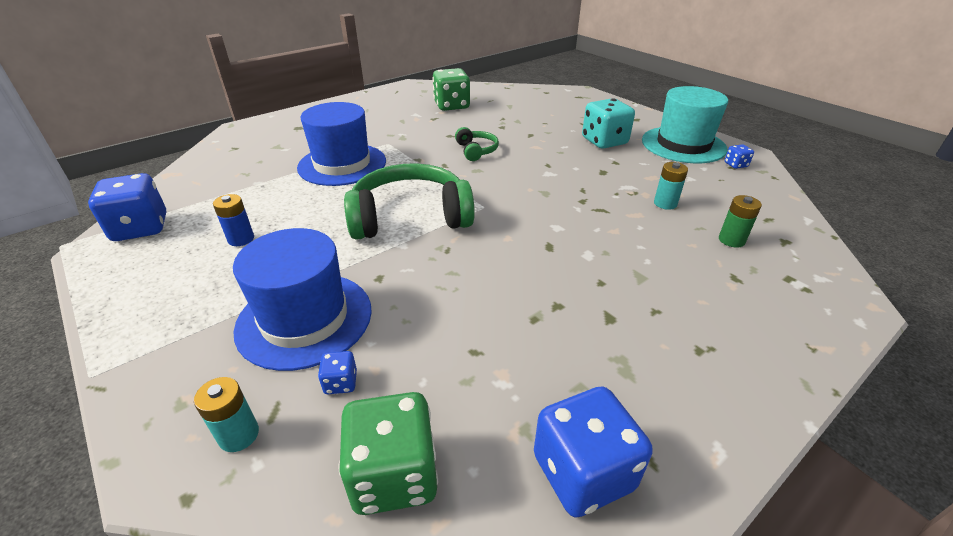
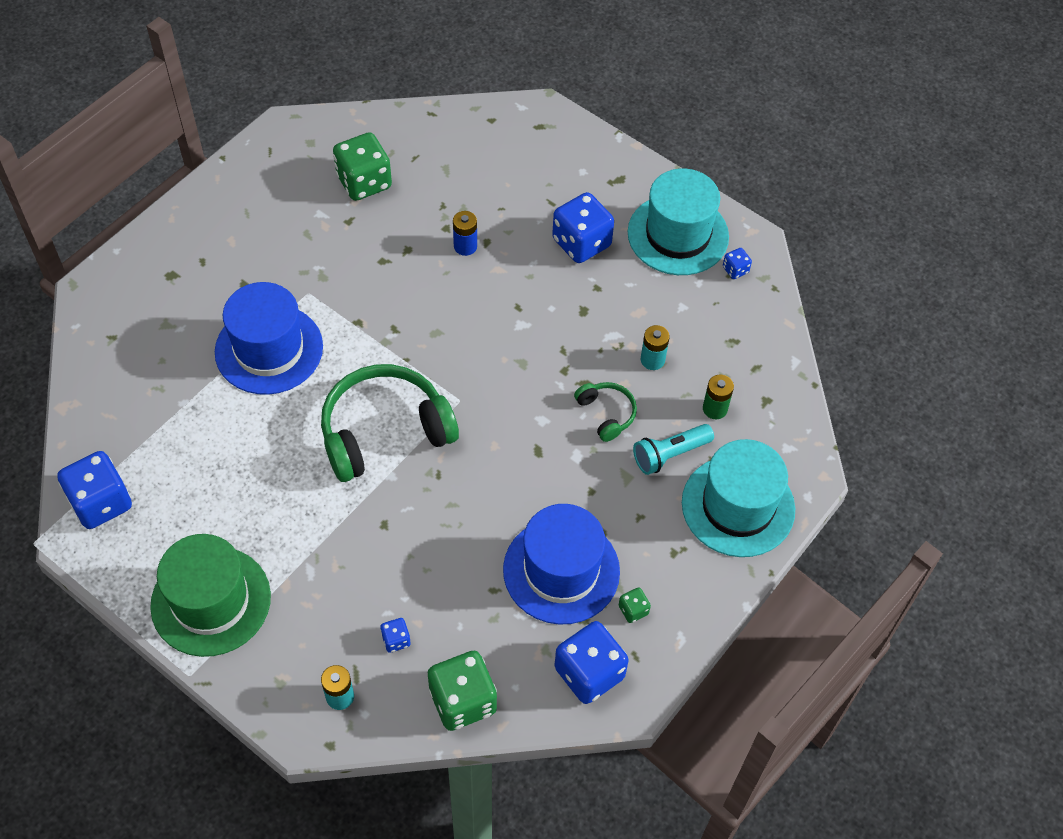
camera: 15 degrees left, 20 degrees up
blue battery [213,194,254,246] -> blue battery moved to [453,211,477,256]
blue hat [233,228,372,371] -> blue hat moved to [503,504,620,625]
green headphones [455,127,499,161] -> green headphones moved to [574,382,637,442]
turquoise dice [582,98,635,149] -> blue dice [552,192,614,263]
none -> green hat [150,534,271,657]
none -> green dice [619,588,651,623]
none -> turquoise flashlight [633,424,714,475]
none -> turquoise hat [682,439,795,557]

